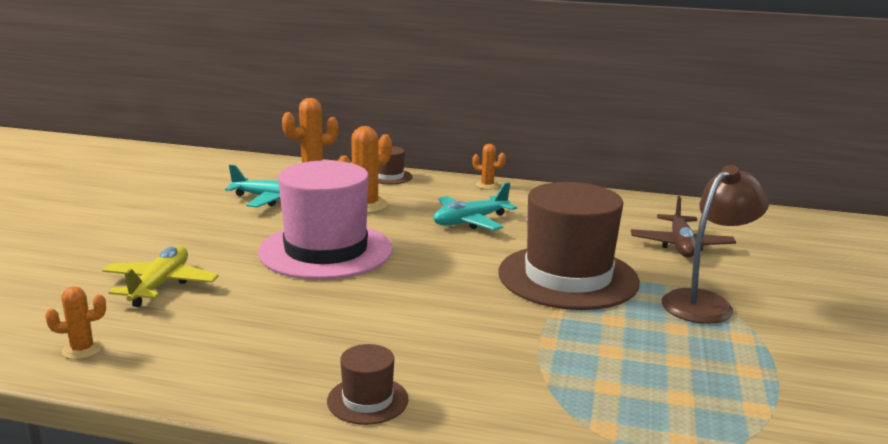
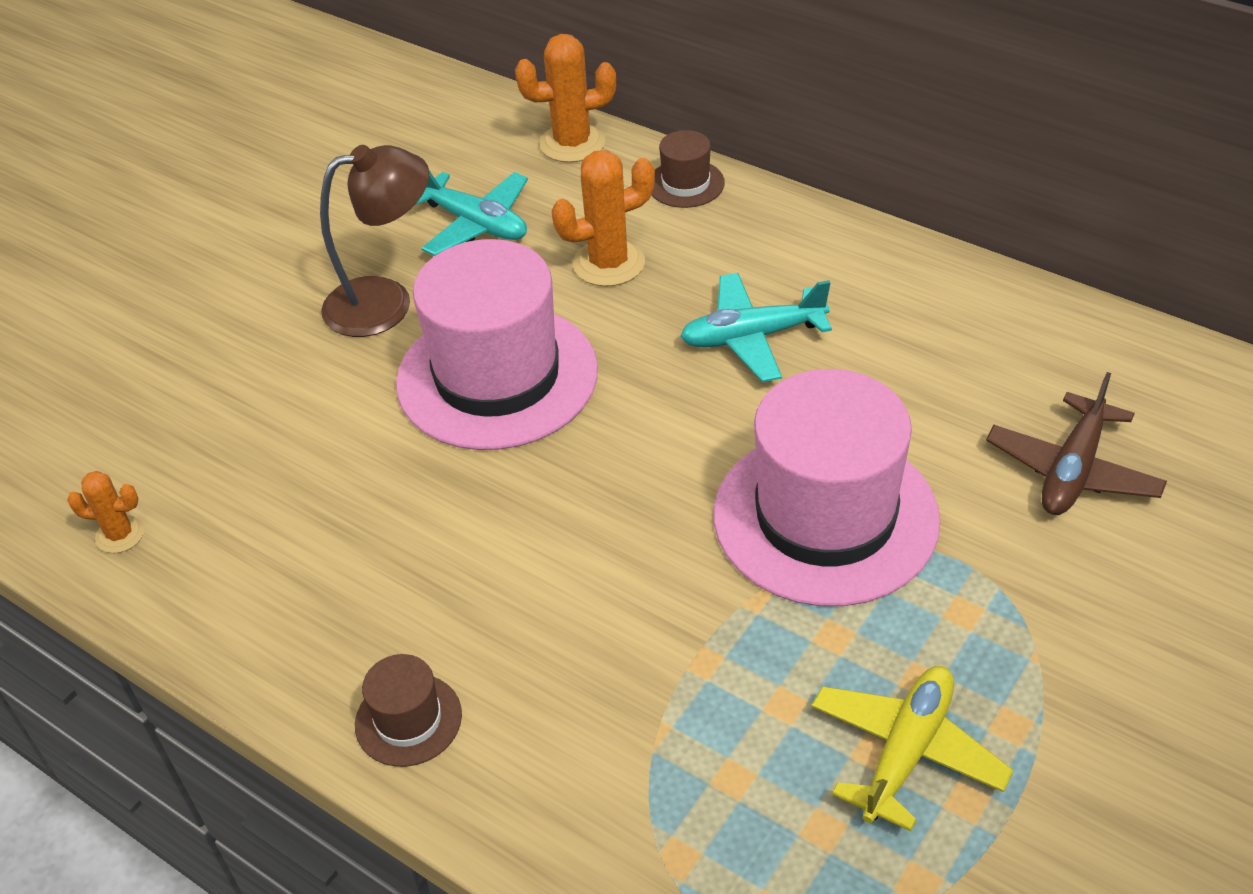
camera: 25 degrees right, 25 degrees up
yellow plane [102,246,219,307] -> yellow plane moved to [811,666,1013,831]
orange cactus [472,144,506,190] -> none
brown hat [498,182,640,310] -> pink hat [714,369,940,606]
brown lamp [661,165,769,324] -> brown lamp moved to [320,145,429,337]

